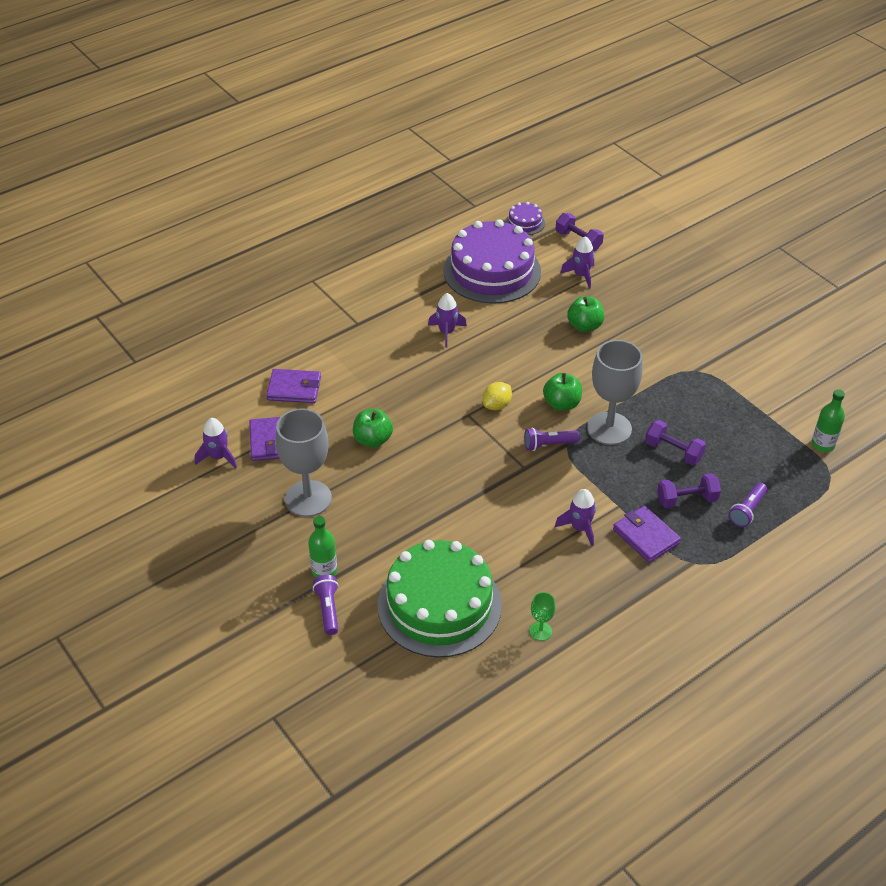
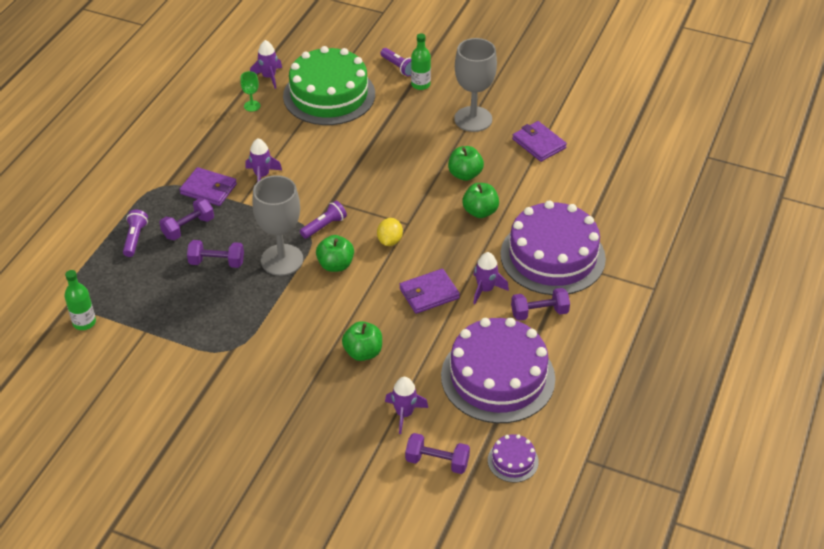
camera: 150 degrees right, 0 degrees up
purple rocket [195,418,237,468] -> purple rocket moved to [250,40,282,89]
purple wallet [266,369,321,403] -> purple wallet moved to [399,269,460,314]
none -> green apple [462,183,499,218]
none -> purple cake [501,201,606,295]
none -> purple dumbbell [511,288,570,321]

